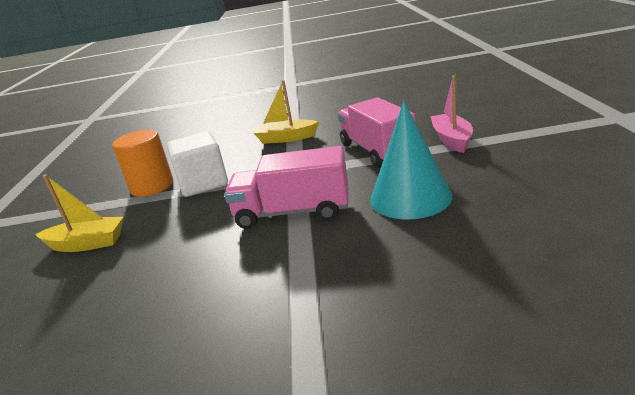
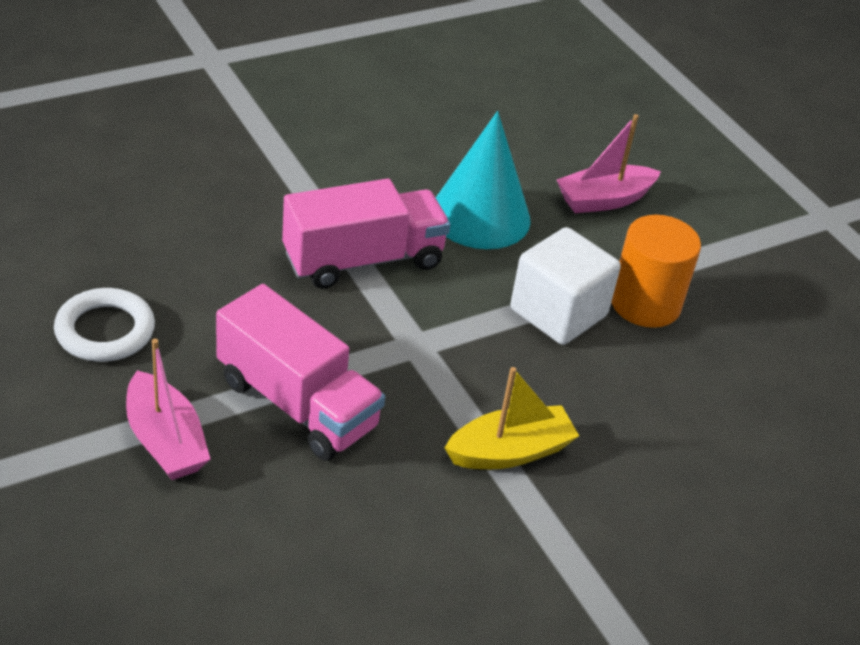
camera: 145 degrees right, 15 degrees up
yellow boat [35,174,123,252] -> pink boat [557,114,661,213]
turquoise cone [370,101,452,219] -> turquoise cone moved to [436,111,531,249]
none -> white ring [54,288,155,362]

